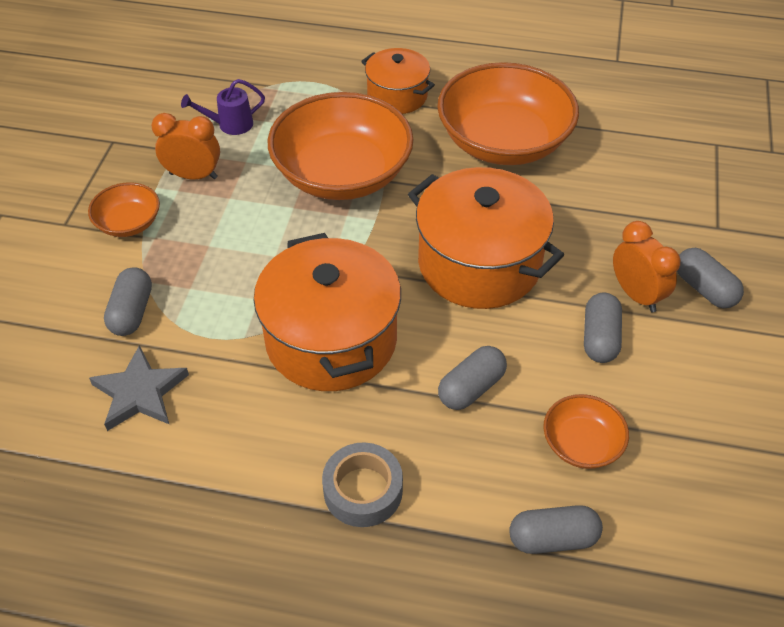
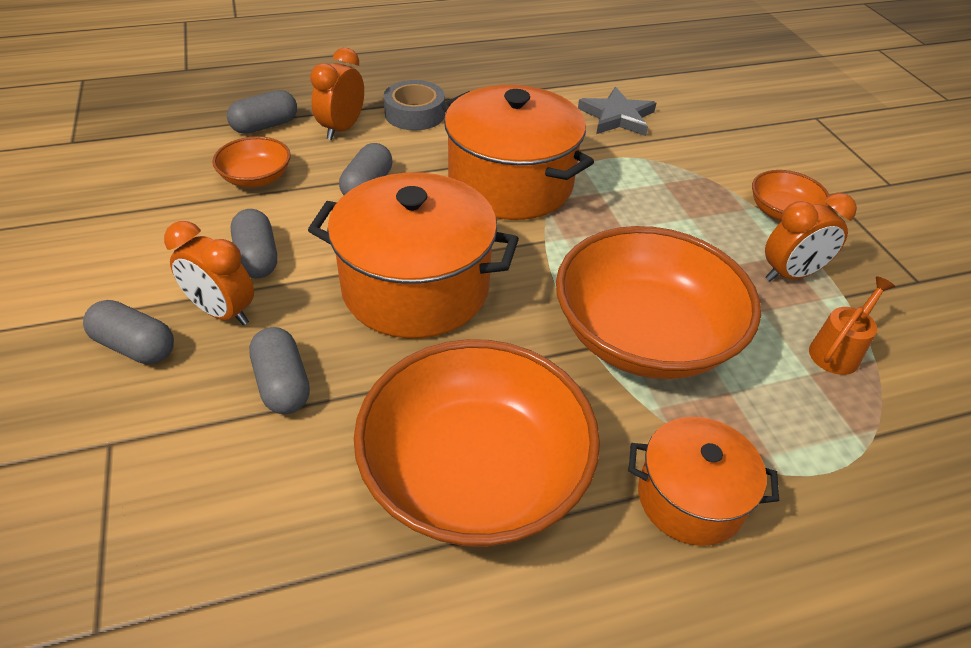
camera: 150 degrees right, 5 degrees down
grey capsule [104,267,152,336] -> grey capsule moved to [249,327,310,414]
purple watering can [181,79,265,135] -> orange watering can [809,276,895,375]
none -> orange clock [310,48,364,140]

